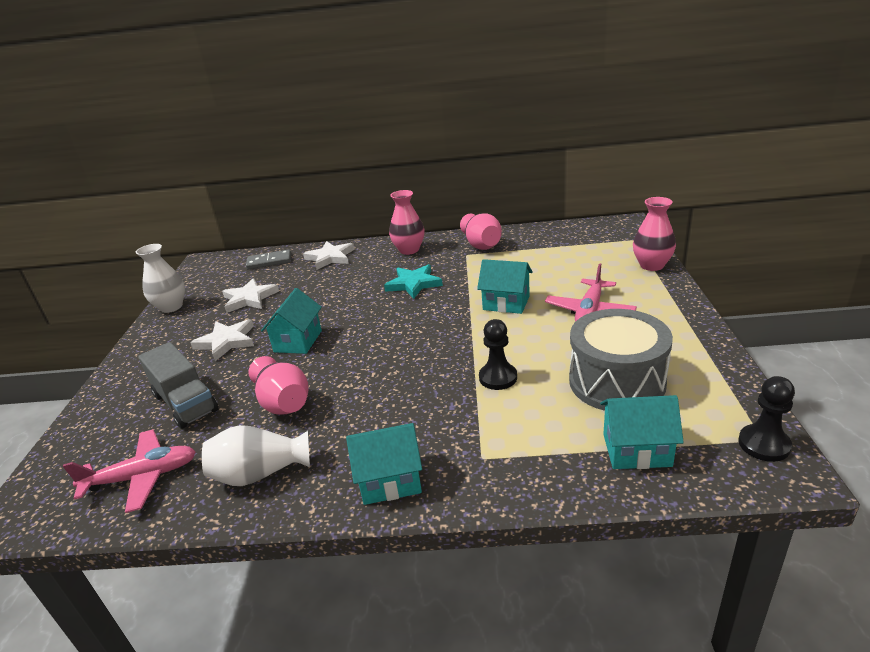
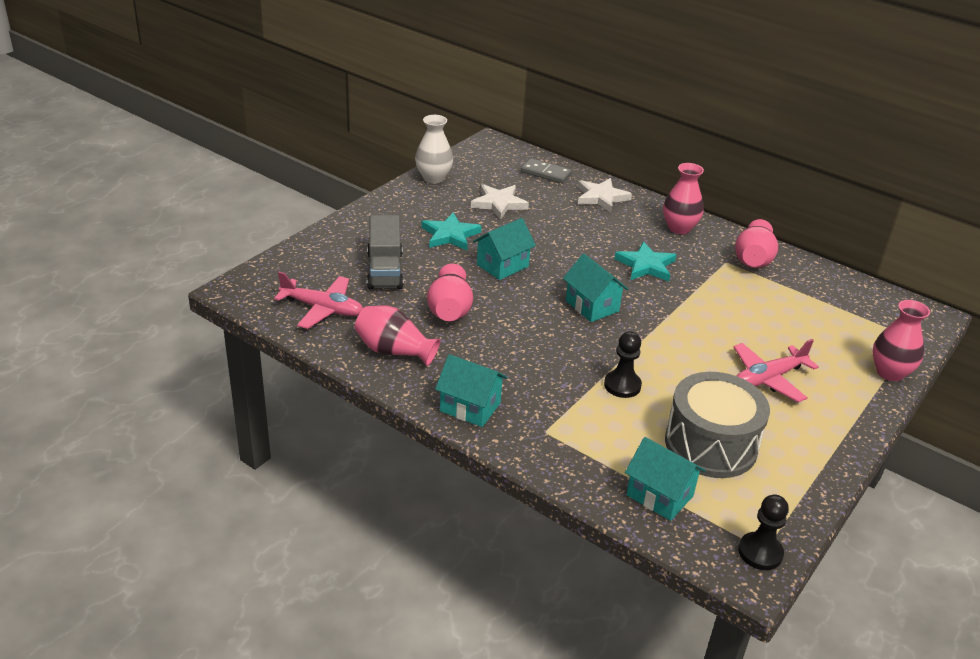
camera: 30 degrees right, 5 degrees up
white star [190,319,254,361] -> turquoise star [421,212,482,251]
white vase [202,425,310,486] -> pink vase [355,305,440,366]
turquoise house [477,259,533,314] -> turquoise house moved to [563,254,628,322]

